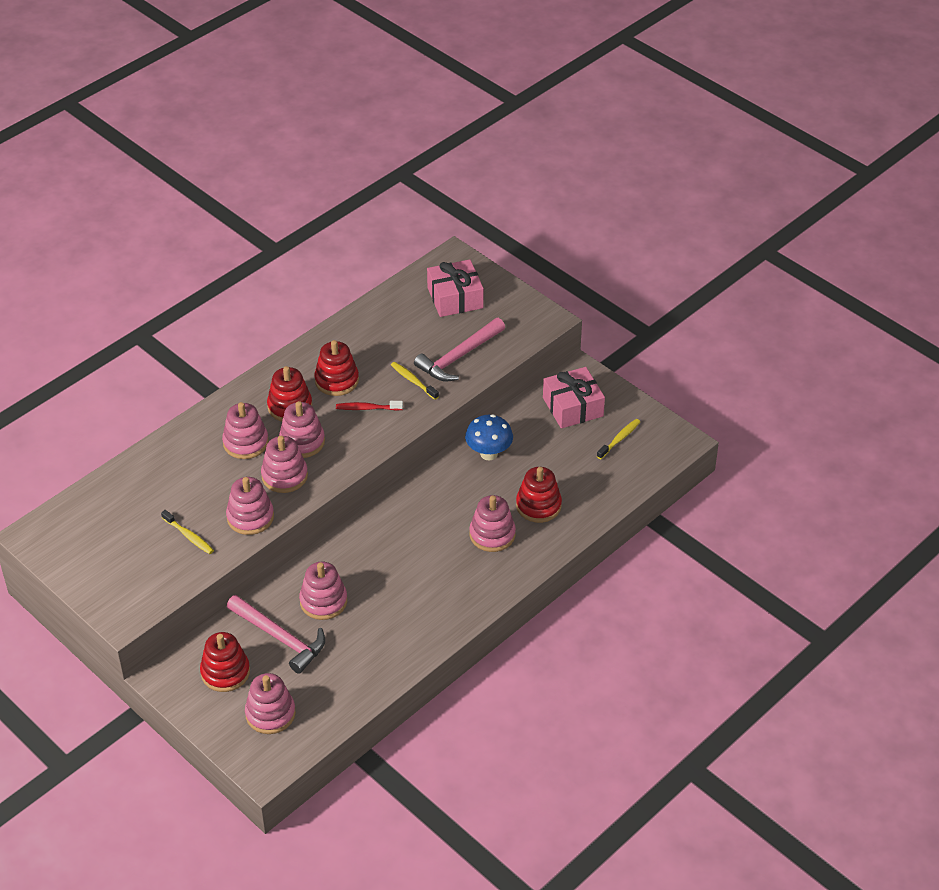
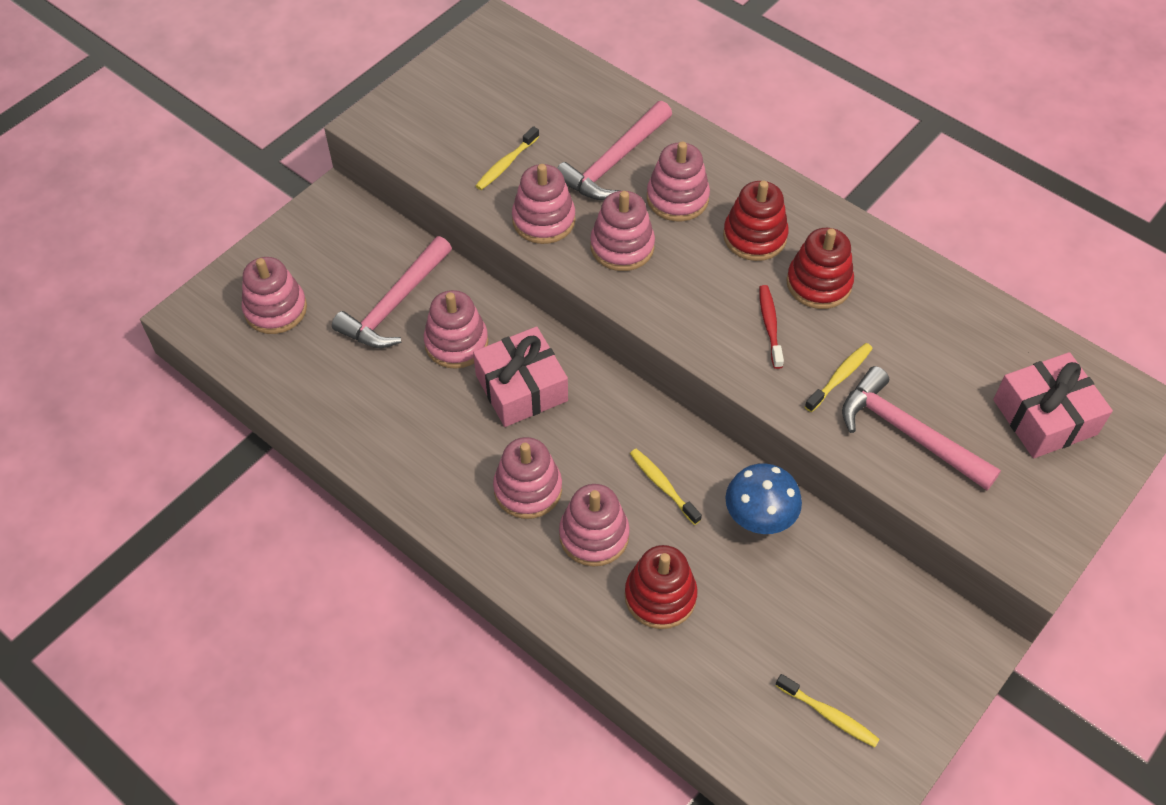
camera: 85 degrees right, 10 degrees up
red stacking toy [200,632,250,692] -> none
pink stacking toy [279,401,325,458] -> pink stacking toy moved to [493,437,562,519]
pink gift [543,367,605,429] -> pink gift moved to [473,326,568,427]
none -> pink hammer [557,101,672,200]
none -> yellow toothbrush [630,449,702,525]

